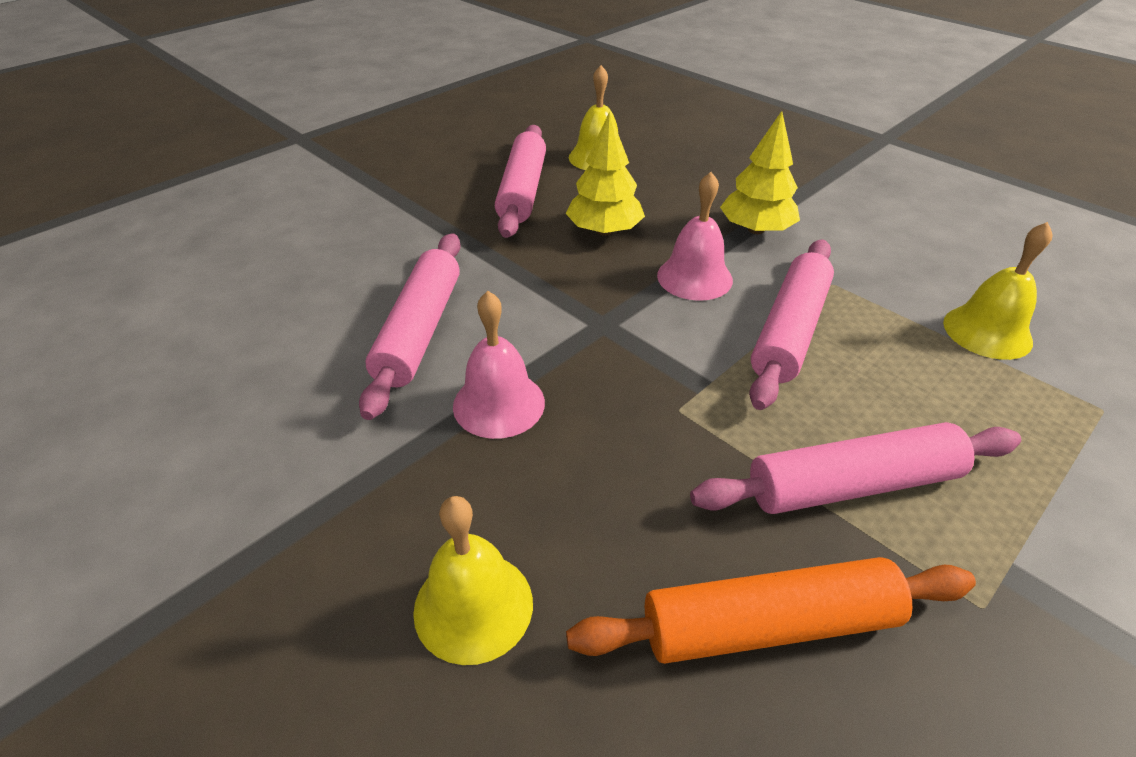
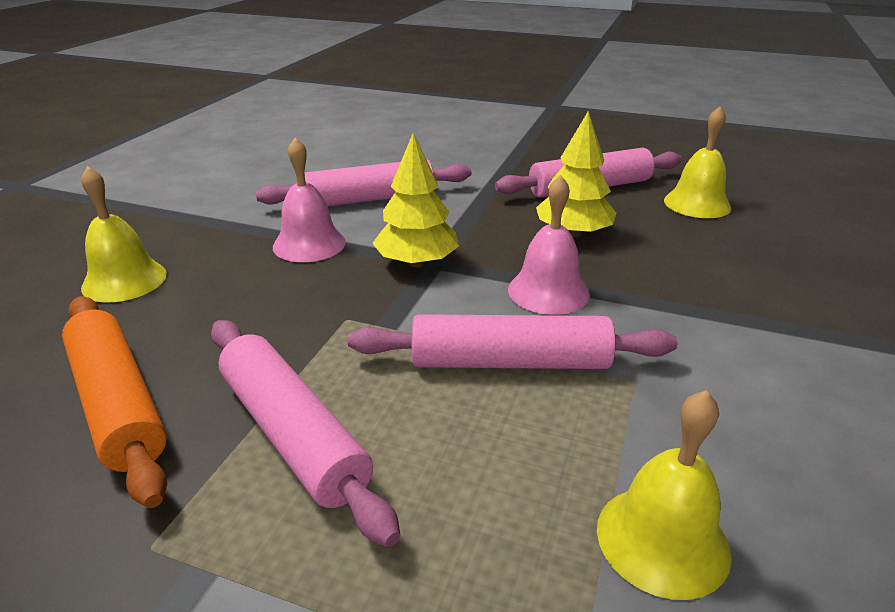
camera: 65 degrees right, 10 degrees down
yellow tree [720,111,800,234] -> yellow tree moved to [372,133,459,267]

